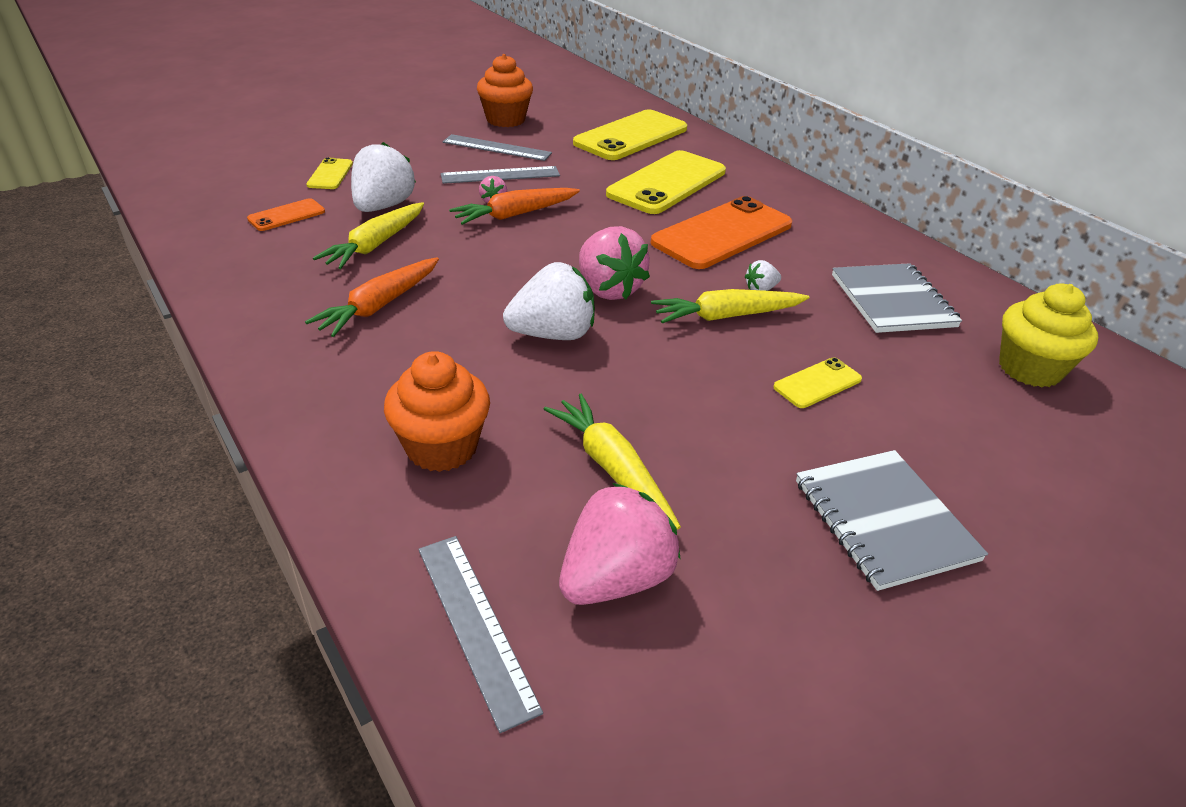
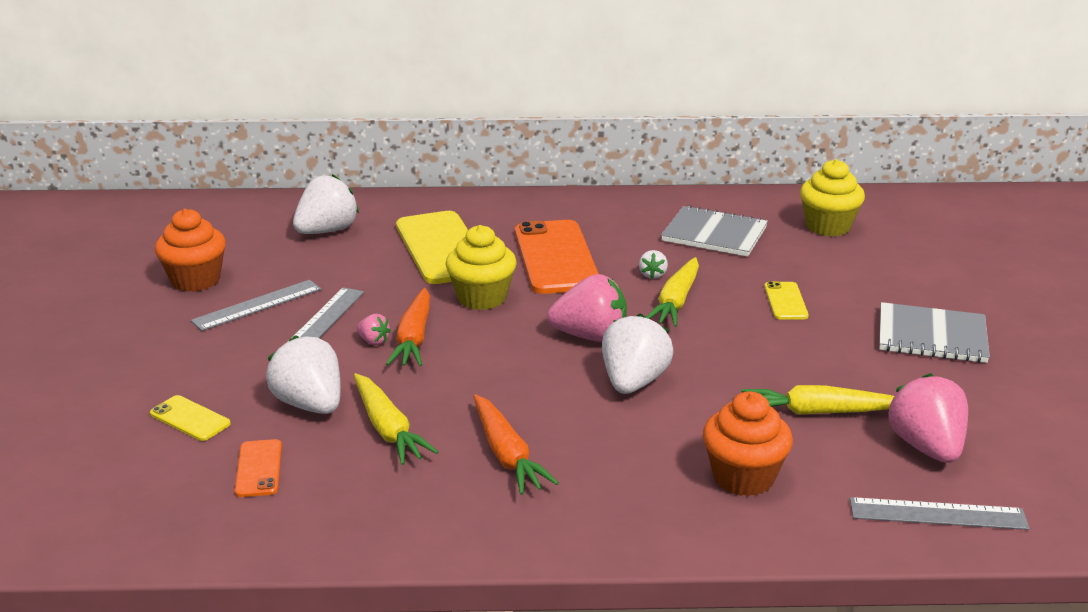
camera: 55 degrees left, 10 degrees down
yellow phone [573,110,687,160] -> white strawberry [293,174,359,234]
none -> yellow cupcake [446,225,516,310]

